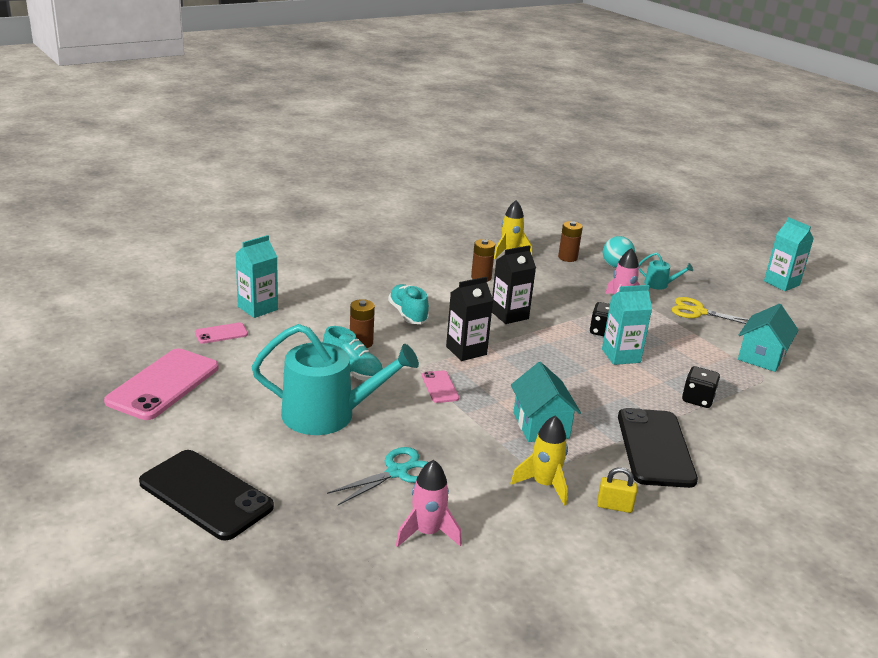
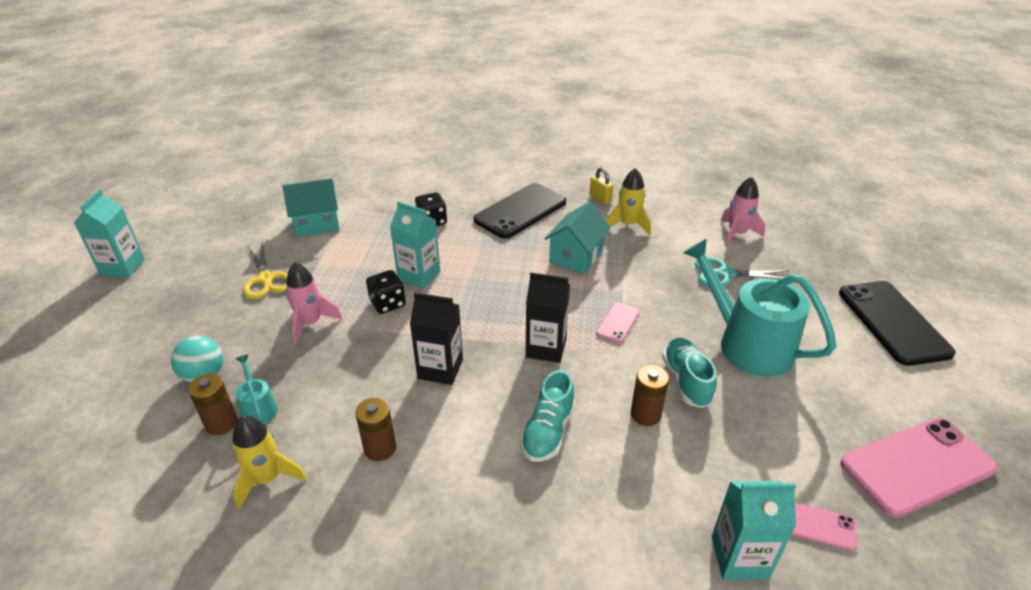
camera: 135 degrees left, 10 degrees up
turquoise watering can [639,253,693,290] -> turquoise watering can moved to [235,355,278,424]

